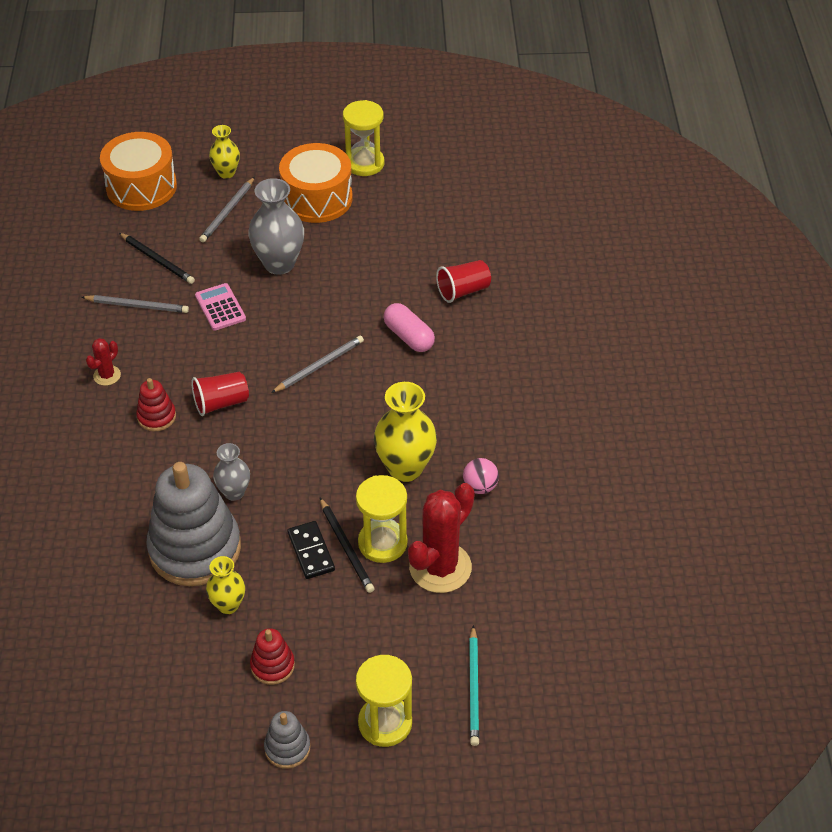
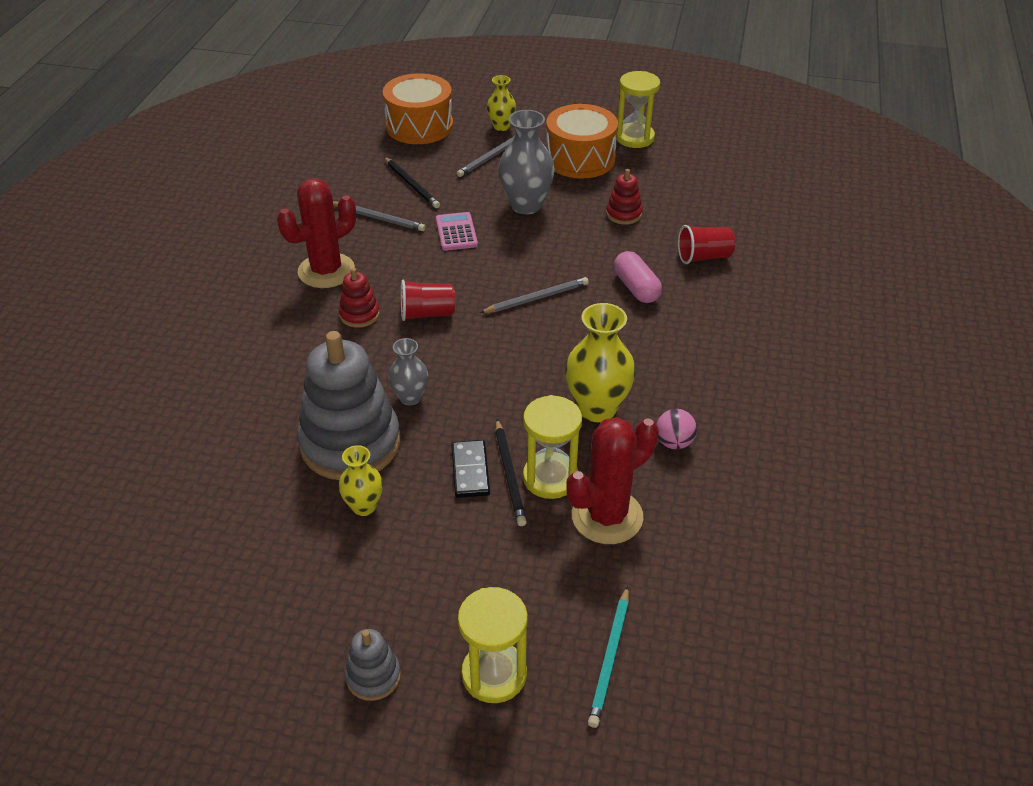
camera: 15 degrees right, 5 degrees down
red cactus [86,338,121,386] -> red cactus [277,178,356,288], size x2.05
red stacking toy [250,628,295,685] -> red stacking toy moved to [606,169,642,224]

